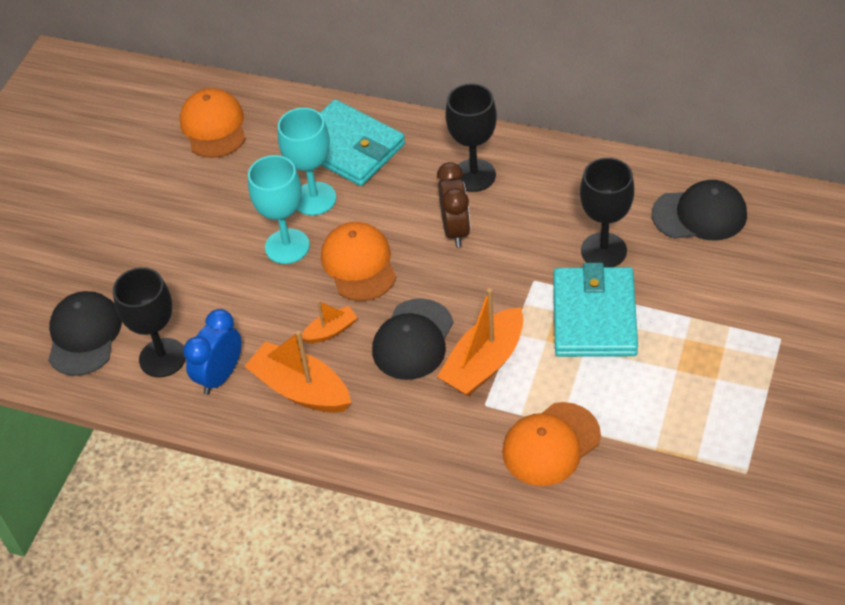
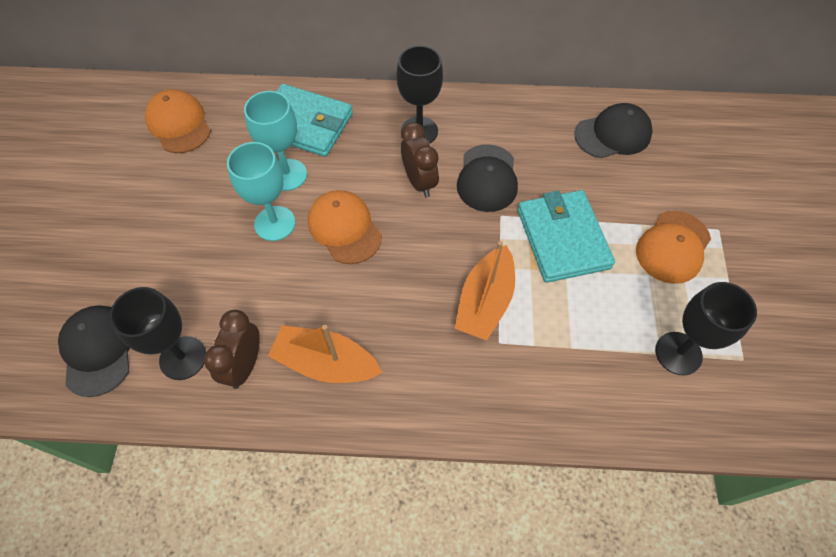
camera: 20 degrees left, 10 degrees up
blue clock [183,309,242,395] -> brown clock [204,310,260,389]
orange boat [302,301,357,343] -> none
black cap [372,298,453,380] -> black cap moved to [457,144,518,212]
orange cap [502,402,601,486] -> orange cap moved to [636,211,711,284]
black goblet [580,158,634,267] -> black goblet moved to [655,282,757,375]

